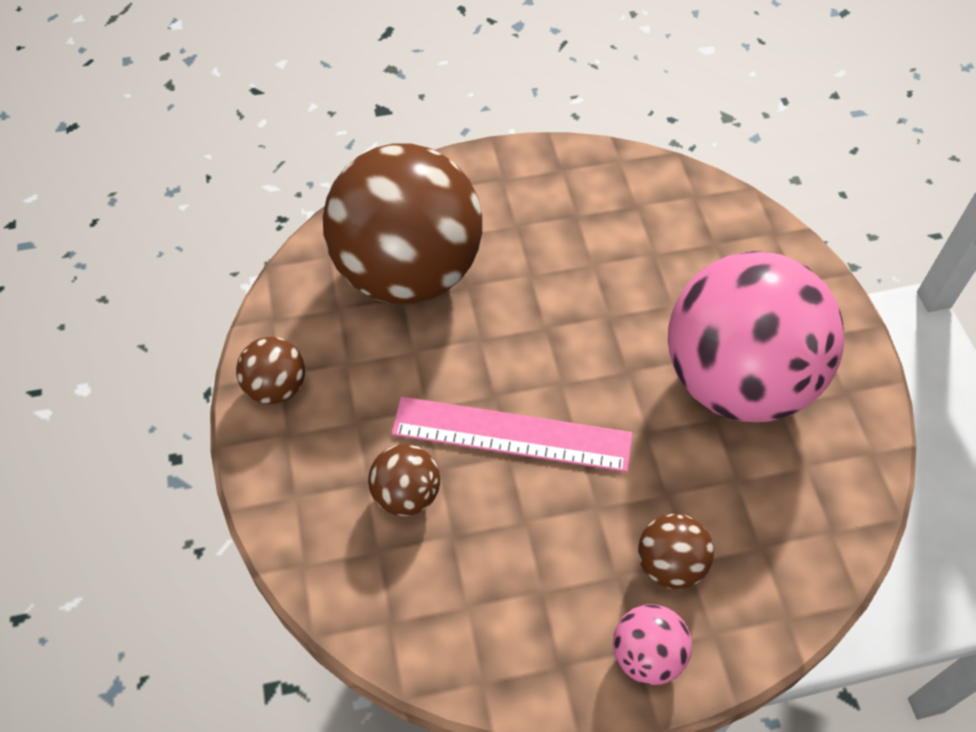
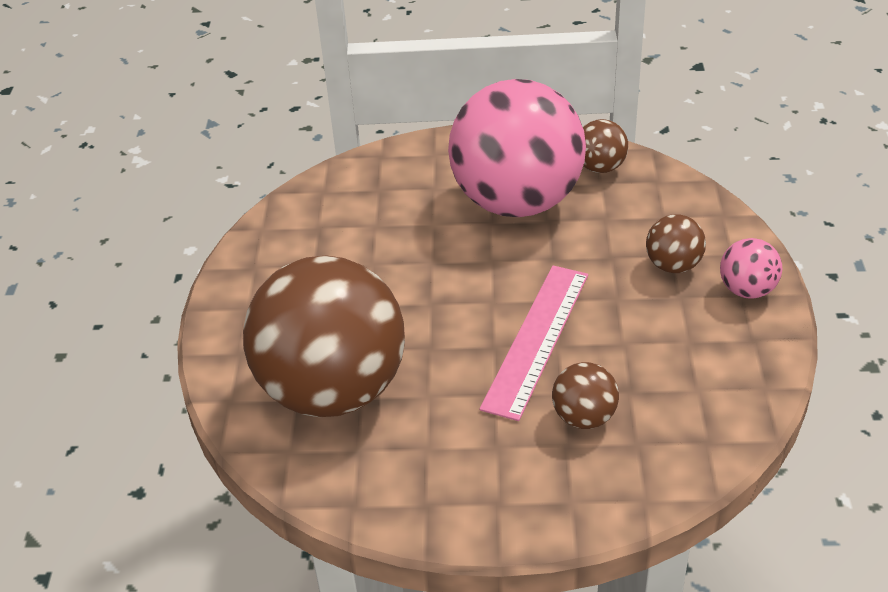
camera: 75 degrees left, 15 degrees down
brown ball [236,337,305,404] -> brown ball moved to [583,119,628,173]

